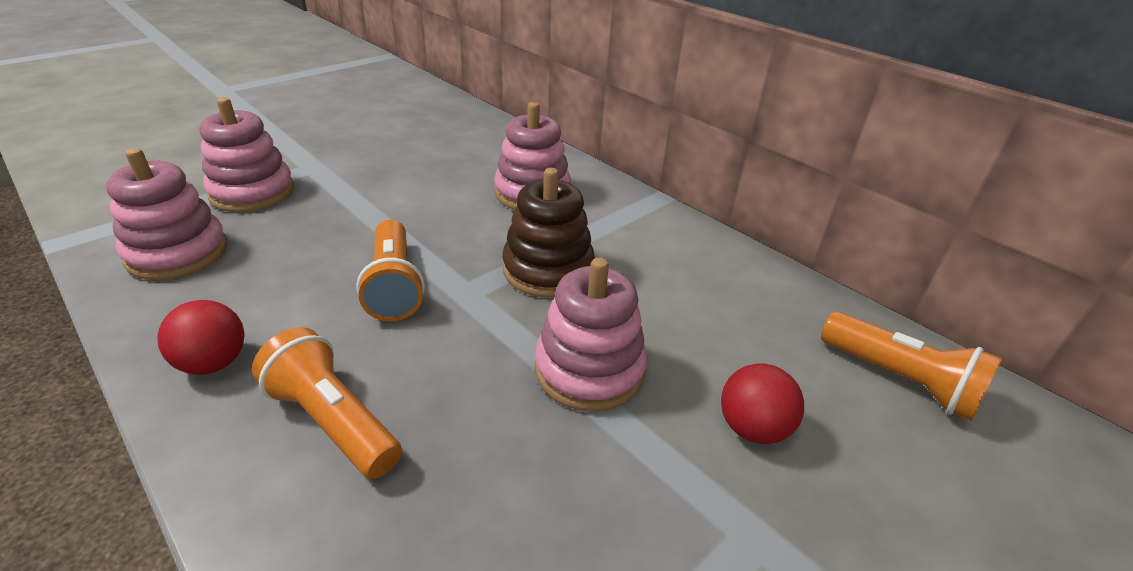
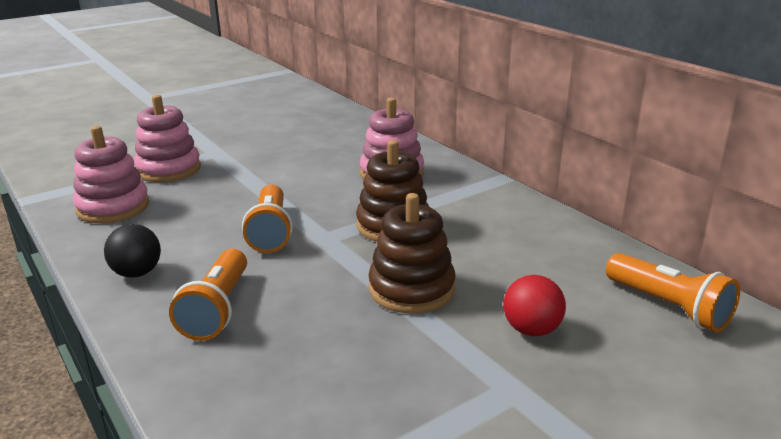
camera: 10 degrees right, 10 degrees down
red ball [158,300,245,375] -> black ball [104,224,161,278]
orange flashlight [252,327,402,479] -> orange flashlight turned 135 degrees counterclockwise [169,248,247,341]
pink stacking toy [535,258,647,412] -> brown stacking toy [368,193,455,314]

